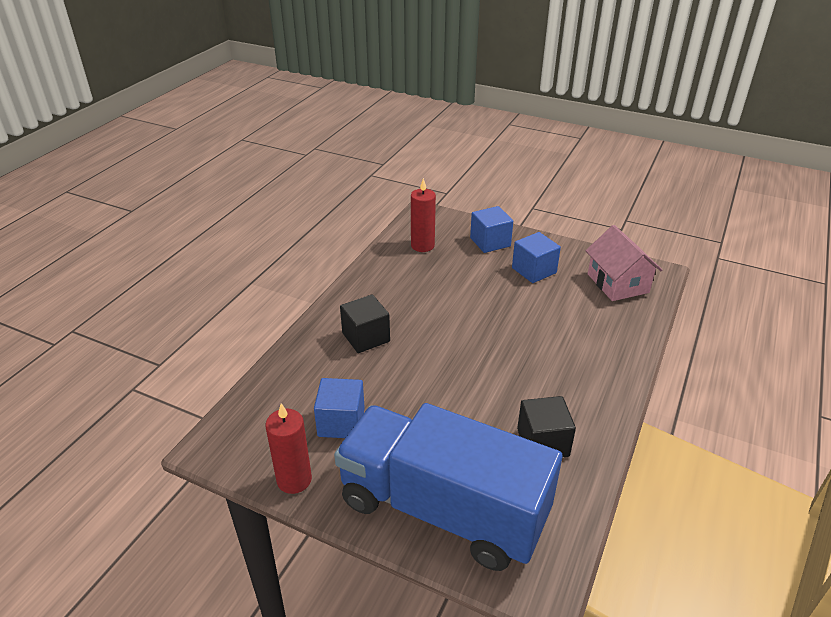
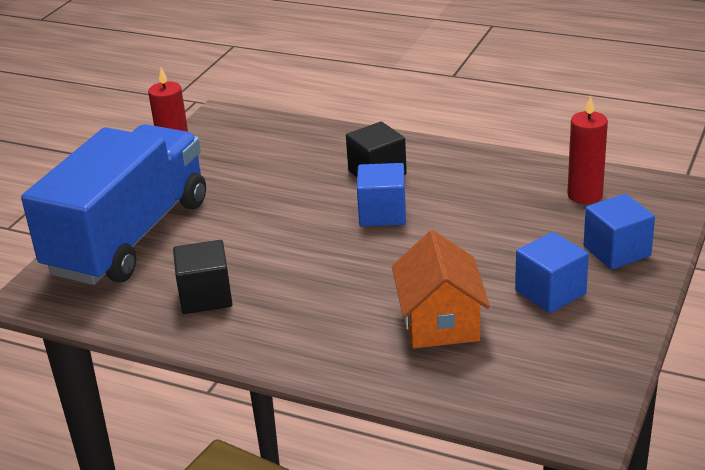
camera: 90 degrees right, 5 degrees down
blue cube [314,378,365,438] -> blue cube moved to [357,163,406,227]
pink house [586,225,662,301] -> none
none -> orange house [392,230,490,348]

